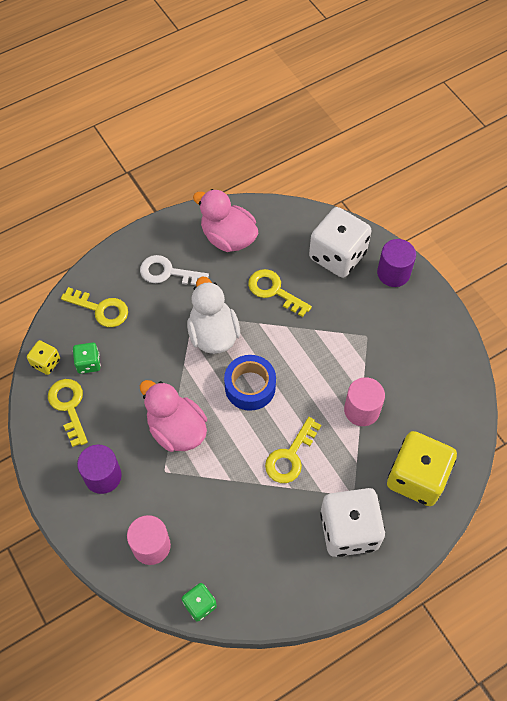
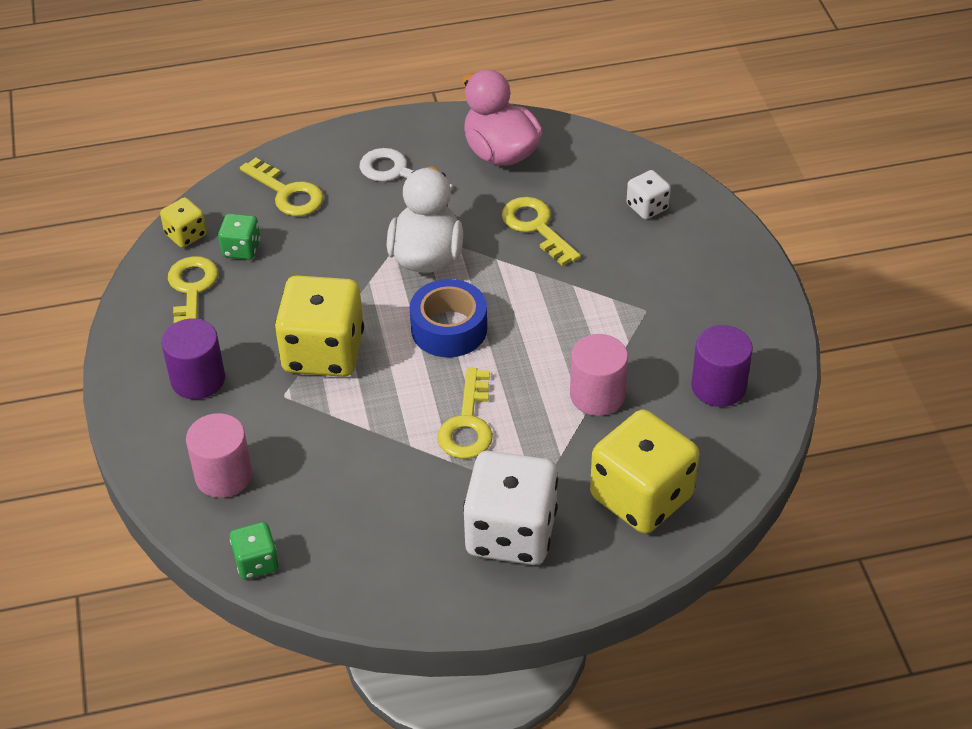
camera: 20 degrees right, 15 degrees down
pink duck [140,380,207,452] -> yellow dice [275,275,364,377]
yellow key [265,417,321,483] -> yellow key turned 45 degrees counterclockwise [437,368,493,459]
white dice [309,207,371,278] -> white dice [626,170,671,219], size x0.48
purple cylinder [377,239,416,287] -> purple cylinder moved to [691,325,753,407]

